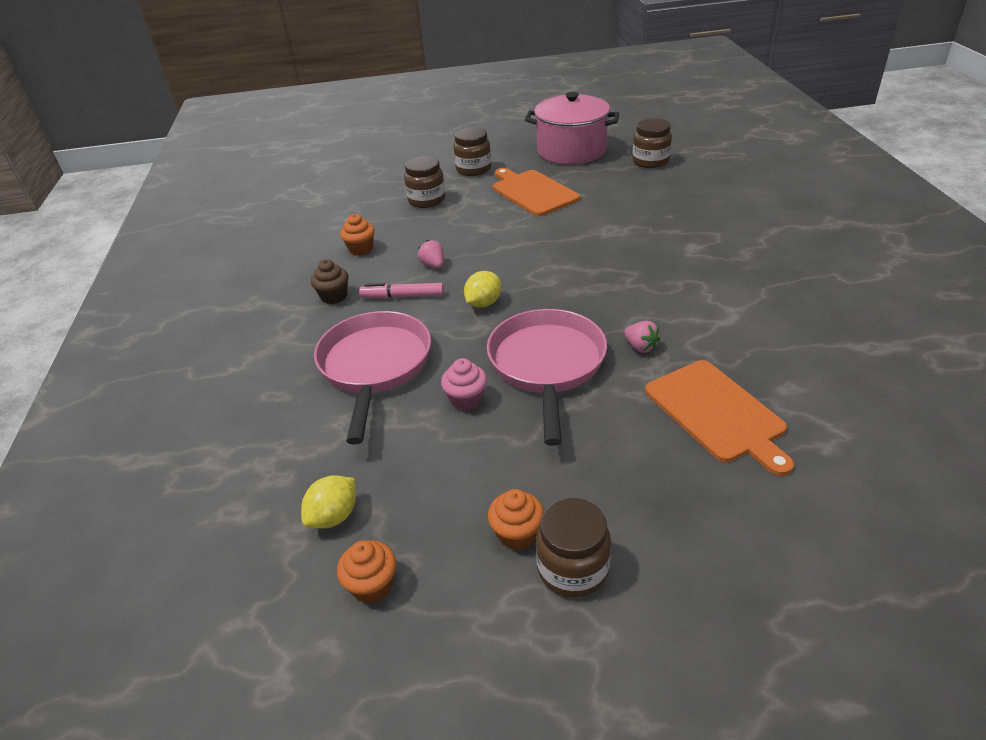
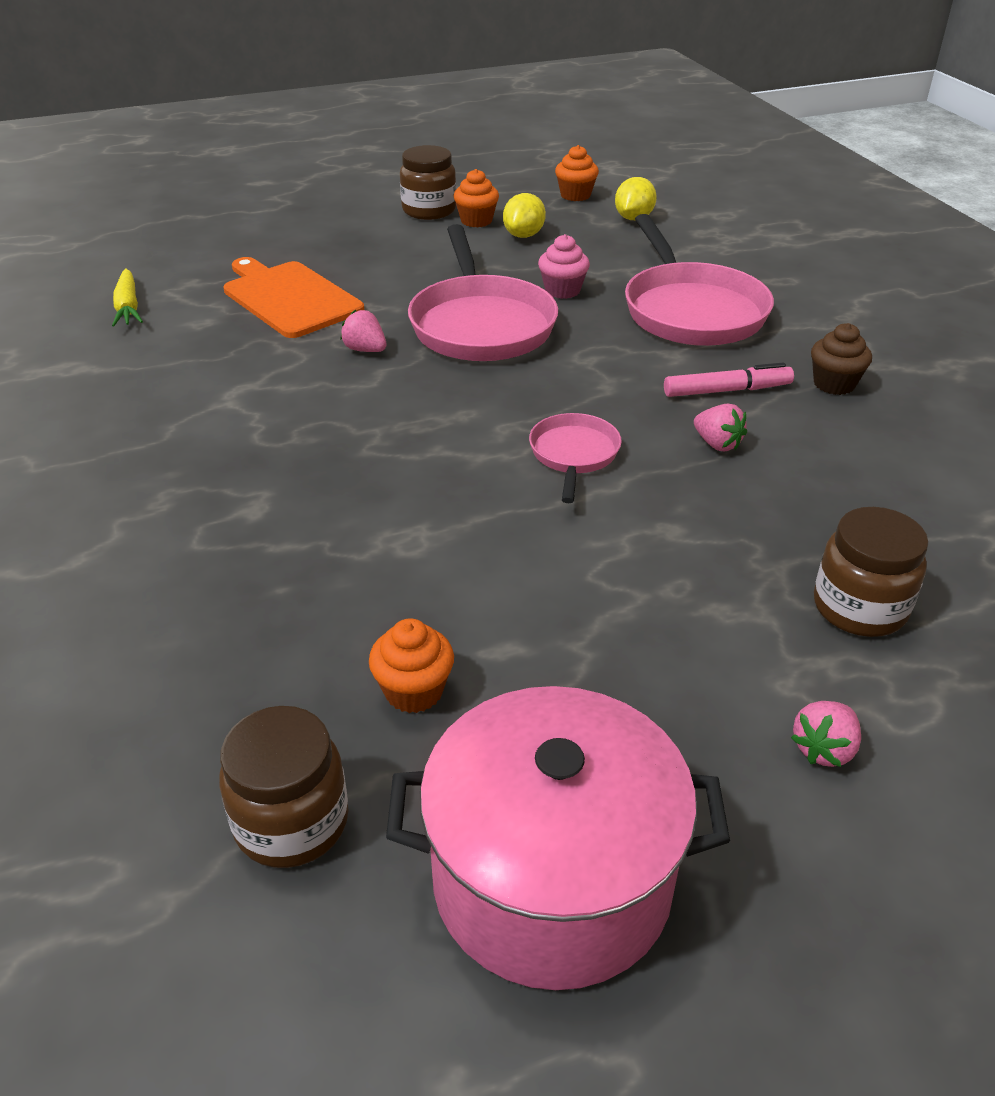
camera: 165 degrees right, 0 degrees up
orange cupcake [340,214,375,256] -> orange cupcake moved to [369,618,454,713]
brown jar [453,127,491,176] -> pink strawberry [791,701,861,767]
yellow lemon [464,271,501,308] -> yellow lemon moved to [503,193,546,238]
orange cutting board [493,168,580,216] -> none
none -> yellow carrot [112,269,143,327]
none -> pink pan [529,413,622,503]

